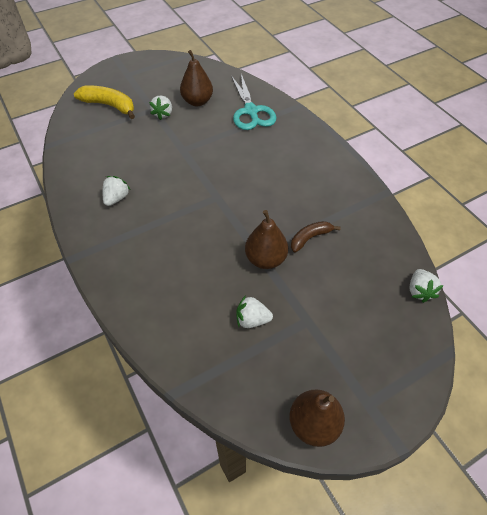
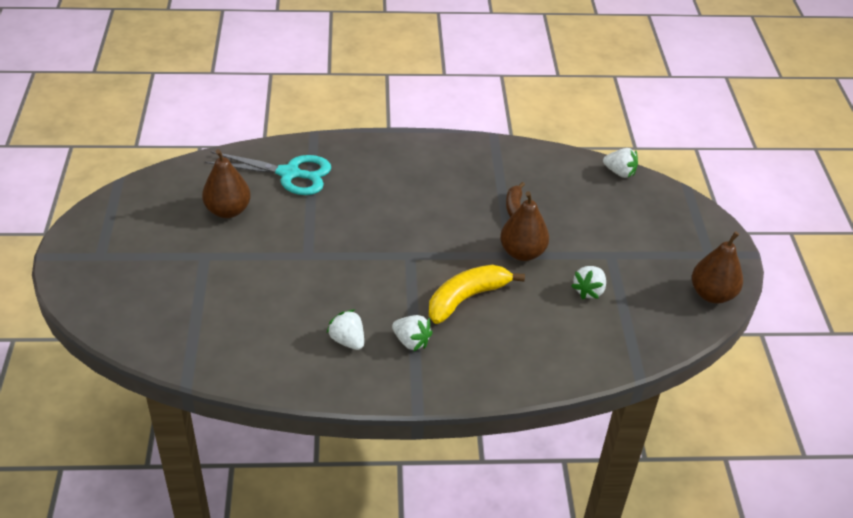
camera: 65 degrees left, 10 degrees down
yellow banana [74,85,135,119] -> yellow banana moved to [429,265,525,324]
white strawberry [149,96,172,120] -> white strawberry moved to [392,315,433,352]

